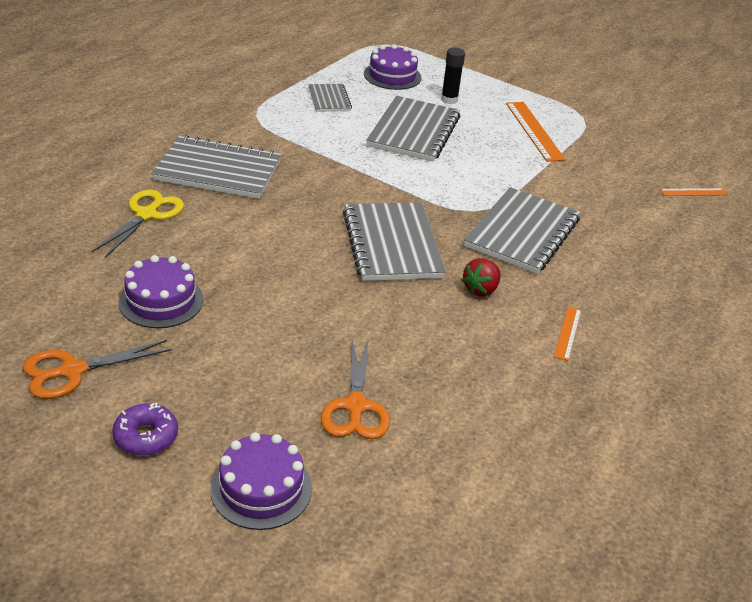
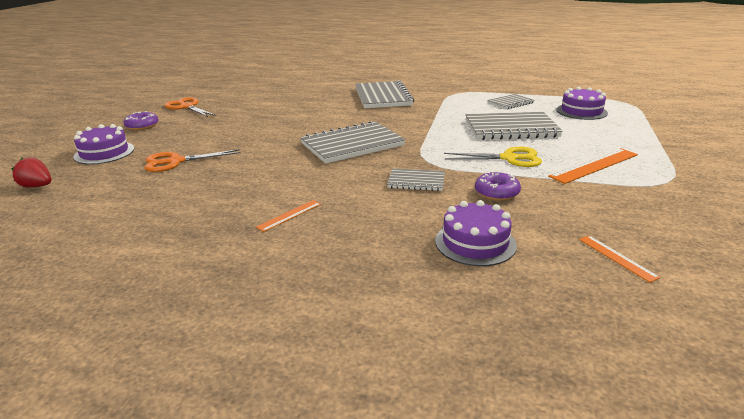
camera: 75 degrees right, 10 degrees down
yellow scissors [91,190,184,259] -> yellow scissors moved to [444,147,542,167]
purple cake [118,255,203,328] -> purple cake moved to [435,200,517,266]
black glue stick [441,48,465,104] -> none
red strawberry [462,258,501,296] -> red strawberry moved to [12,157,51,187]
grey notebook [464,187,580,274] -> grey notebook [387,168,445,191], size x0.53
orange ruler [554,306,581,361] -> orange ruler turned 45 degrees counterclockwise [256,200,321,232]
none -> purple donut [475,171,521,201]

